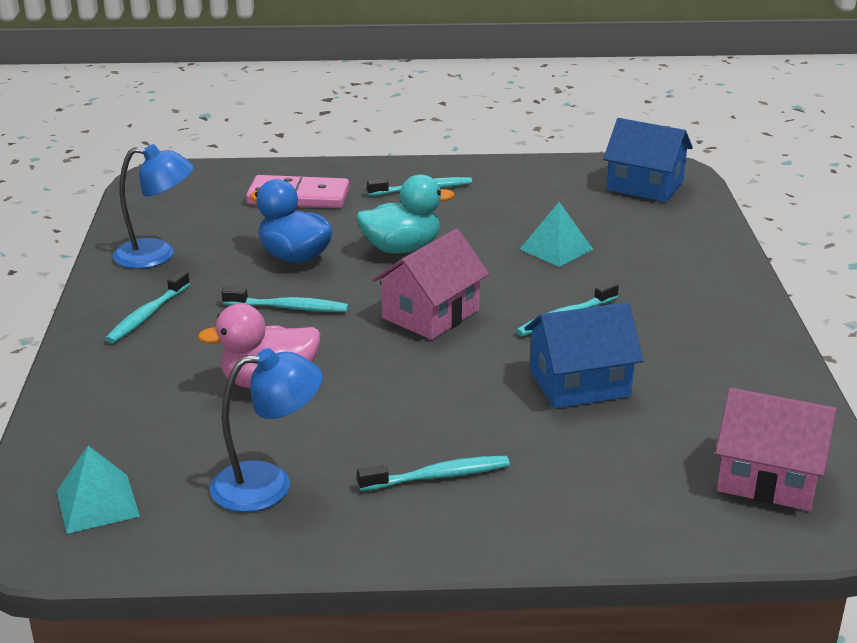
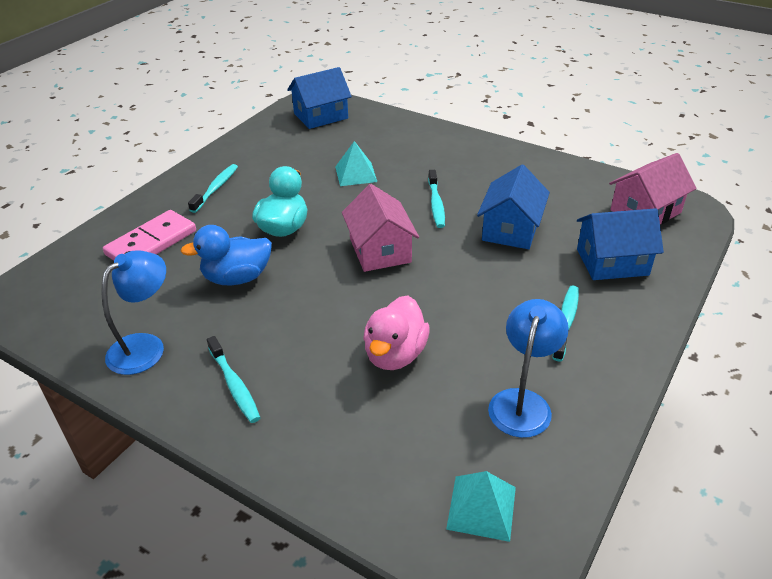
camera: 55 degrees left, 10 degrees up
turquoise toothbrush [222,287,348,312] -> none
none -> blue house [577,208,664,280]

